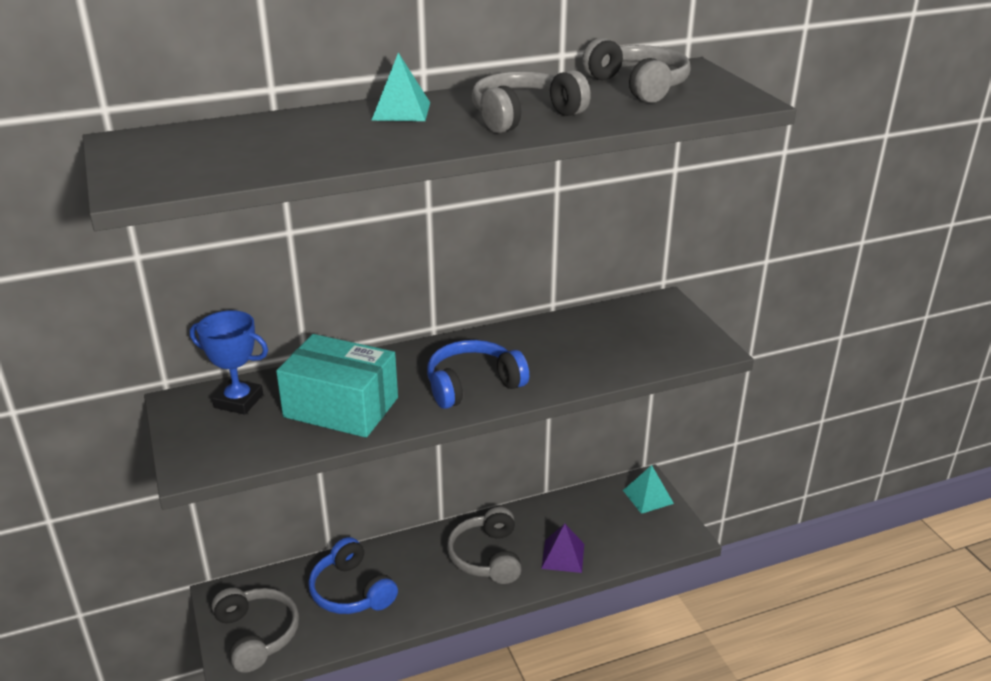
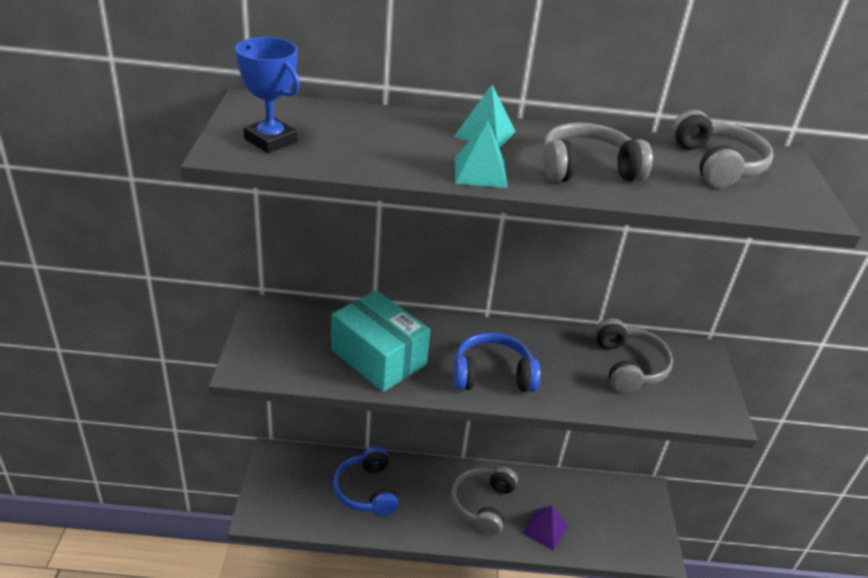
camera: 20 degrees right, 5 degrees up
blue trophy [190,310,268,415] -> blue trophy moved to [235,37,300,153]
grey headphones [212,588,299,673] -> grey headphones moved to [594,318,673,393]
turquoise pyramid [623,465,674,514] -> turquoise pyramid moved to [455,120,508,188]

